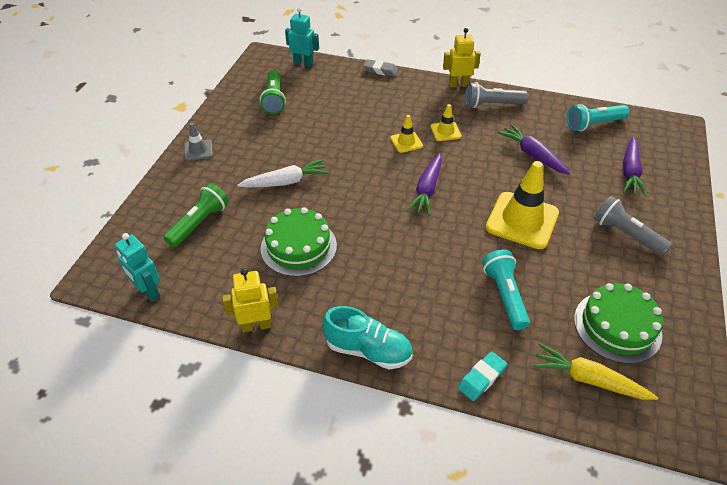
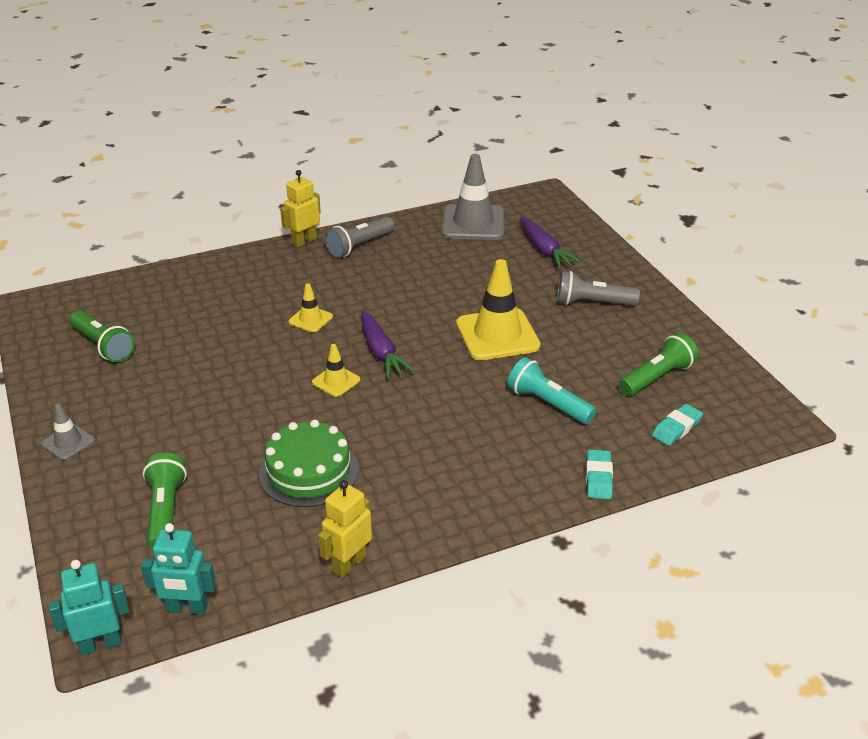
camera: 40 degrees left, 10 degrees down
white carrot [237,159,329,188] -> none
turquoise robot [285,7,319,67] -> turquoise robot moved to [48,560,130,656]
turquoise shoe [322,306,412,369] -> none
grey eraser [363,59,398,77] -> none
yellow traffic cone [430,104,461,141] -> yellow traffic cone moved to [312,344,360,397]
purple carrot [497,124,570,175] -> none
yellow carrot [533,344,658,400] -> turquoise eraser [652,404,703,446]
turquoise flashlight [567,104,630,131] -> grey traffic cone [442,154,504,240]
green cake [574,283,663,364] -> green flashlight [619,333,698,396]

